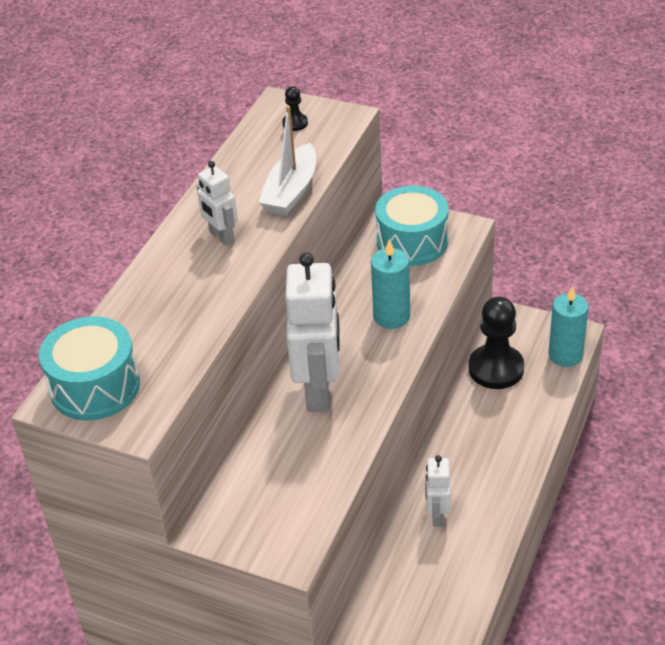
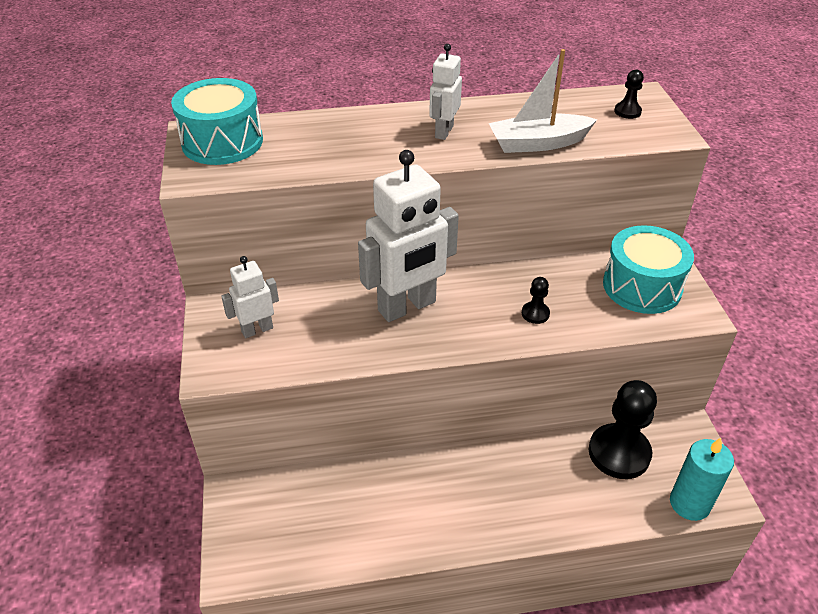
camera: 55 degrees right, 0 degrees up
turquoise candle [371,239,410,329] -> black pawn [522,277,550,324]
white robot [426,455,450,527] -> white robot moved to [221,256,279,338]

